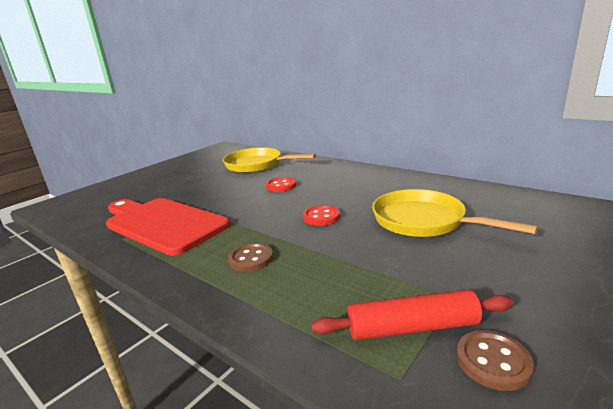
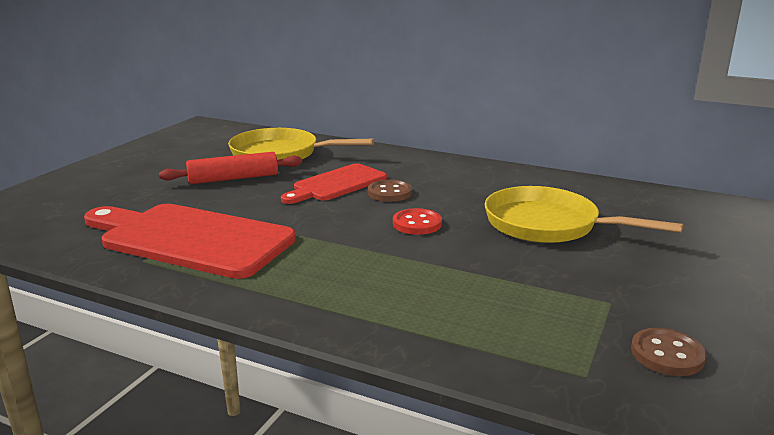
camera: 15 degrees left, 0 degrees up
brown button [228,243,273,272] -> brown button moved to [368,180,412,202]
red button [266,177,296,192] -> red cutting board [281,163,387,204]
red rolling pin [311,289,513,340] -> red rolling pin moved to [159,152,302,184]

